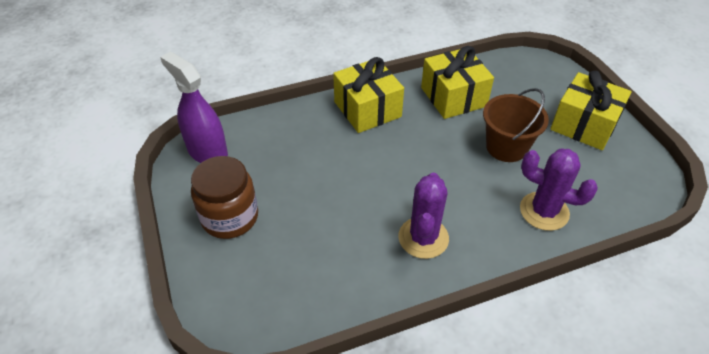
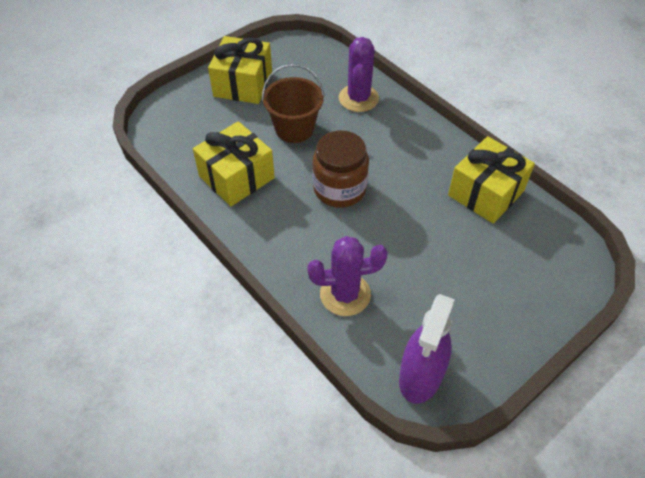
camera: 110 degrees left, 5 degrees up
brown jar [191,156,258,239] -> brown jar moved to [313,131,369,208]
yellow gift [333,57,404,133] -> yellow gift moved to [448,136,535,224]
purple cactus [398,173,449,259] -> purple cactus moved to [307,236,388,316]

